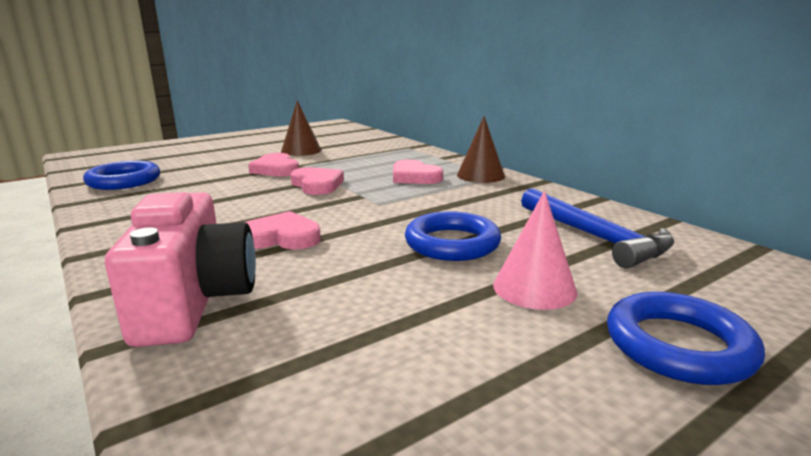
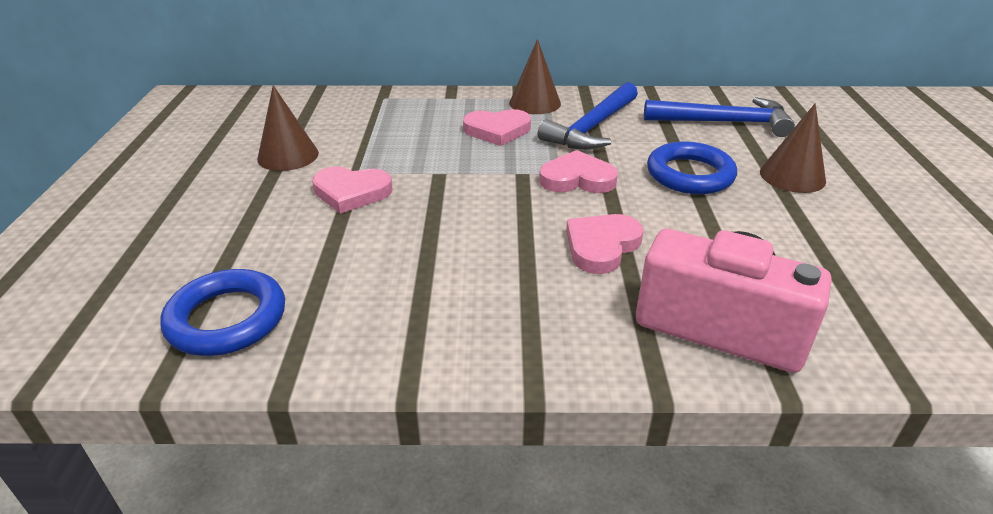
camera: 55 degrees left, 15 degrees up
pink heart [290,167,344,195] -> pink heart moved to [539,150,618,193]
pink cone [493,191,577,310] -> brown cone [760,103,826,193]
blue ring [607,292,765,385] -> none
none -> blue hammer [538,82,638,150]

